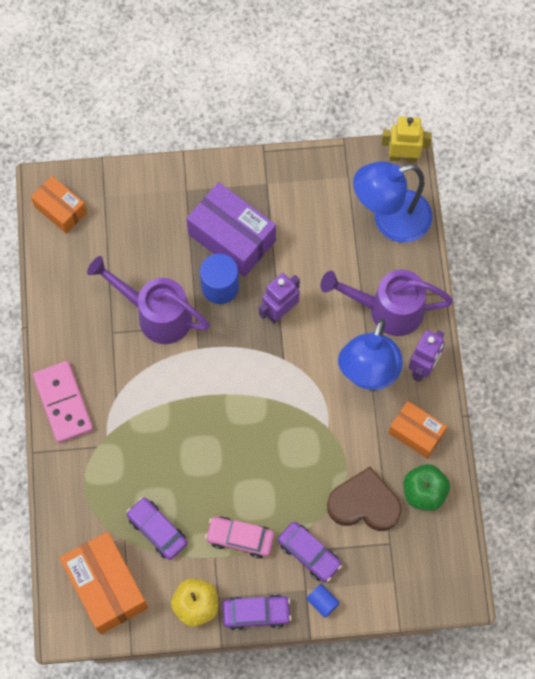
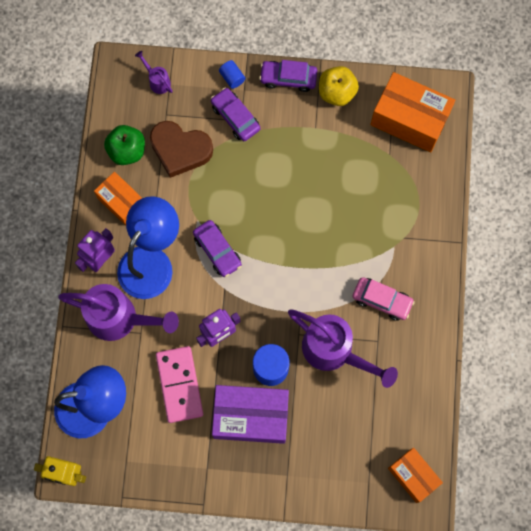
camera: 170 degrees left, 5 degrees up
pink domino [33,361,93,443] -> pink domino moved to [156,346,203,423]
orange box [59,532,148,634] -> orange box turned 45 degrees counterclockwise [370,72,456,152]
purple car [126,497,187,560] -> purple car moved to [193,220,242,277]
purple box [186,182,276,277] -> purple box turned 45 degrees counterclockwise [212,385,289,444]
pink car [205,516,275,558] -> pink car moved to [352,277,415,321]
none -> purple watering can [135,51,173,94]

